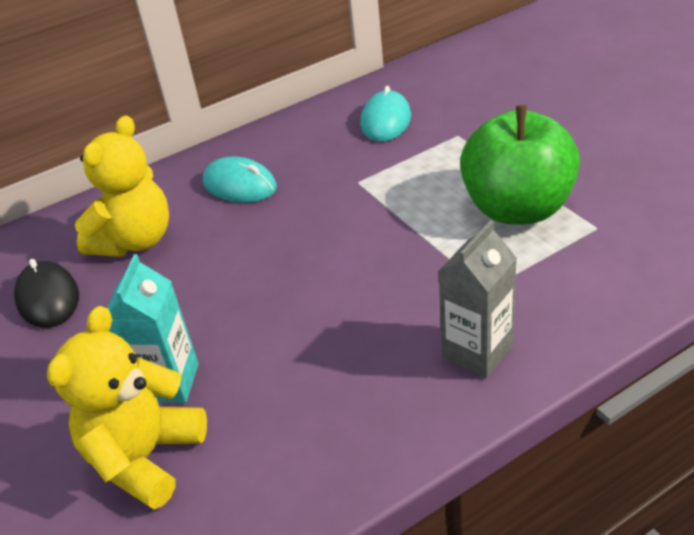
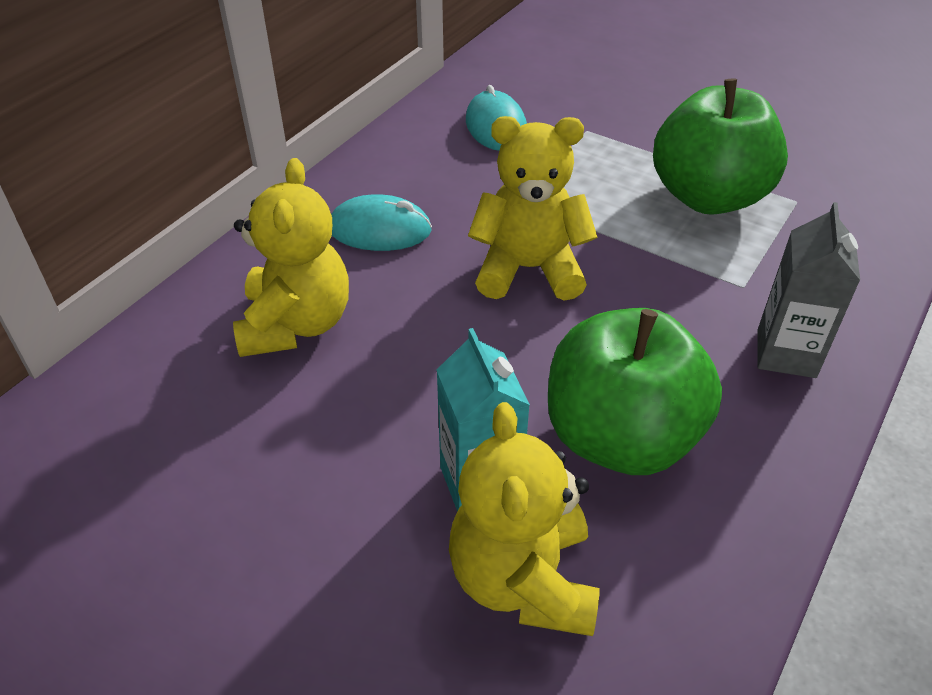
camera: 30 degrees left, 5 degrees up
black mouse [14,259,79,328] -> none
none -> yellow teddy bear [468,116,597,301]
none -> green apple [548,308,722,475]

